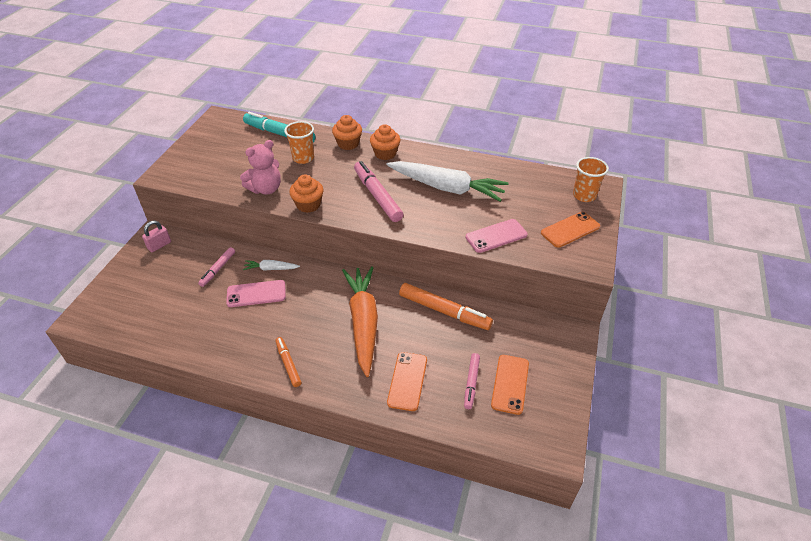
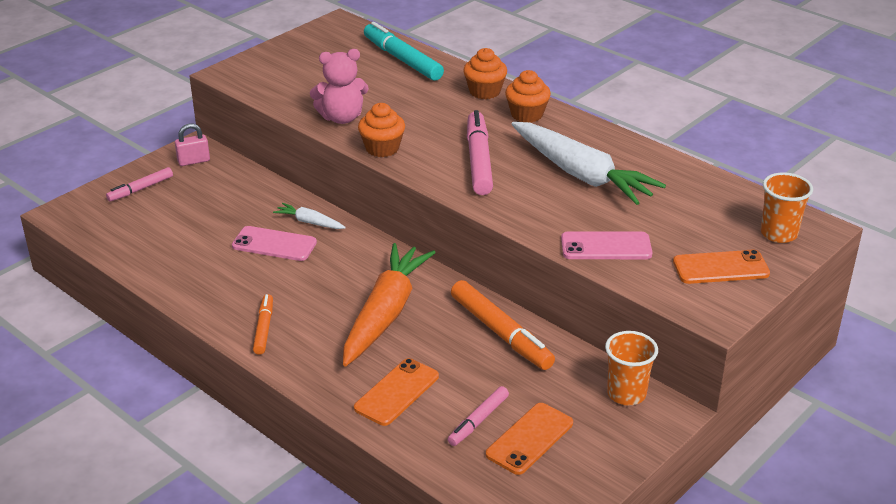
camera: 25 degrees right, 10 degrees down
pink marker [198,247,235,287] -> pink marker moved to [106,167,173,202]
orange cup [284,121,314,164] -> orange cup moved to [605,331,658,405]

